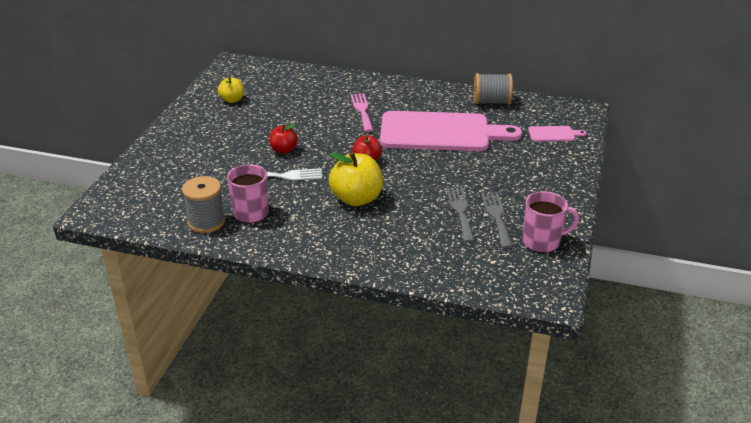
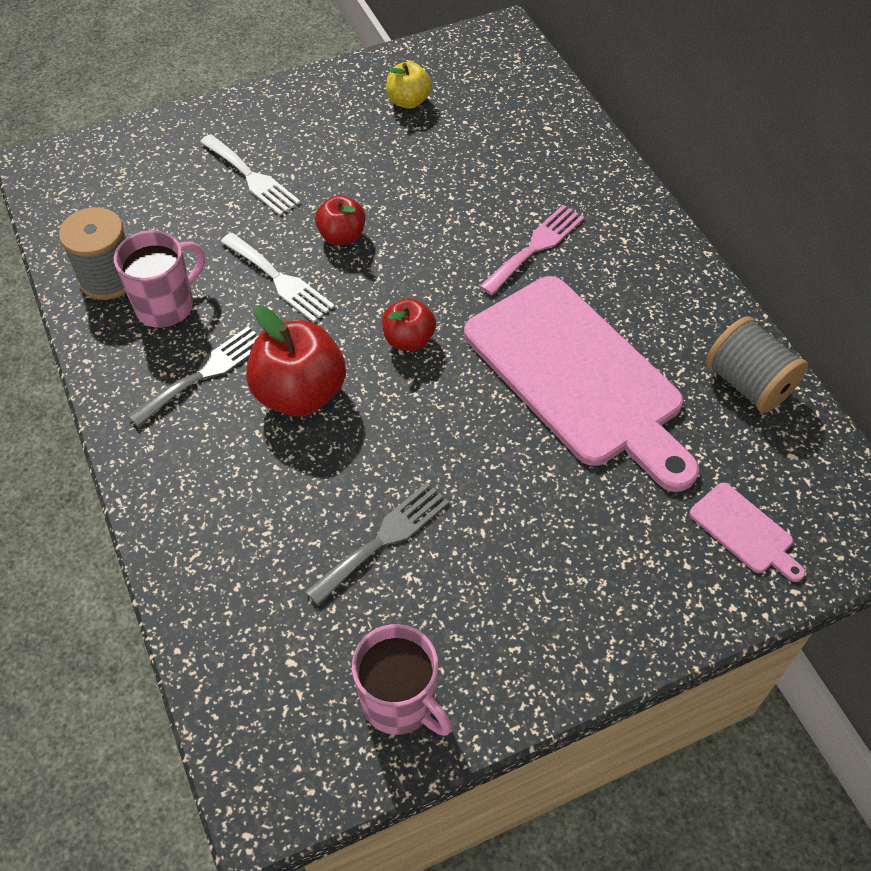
camera: 50 degrees right, 20 degrees up
yellow apple [329,152,383,206] -> red apple [246,305,346,416]
grey fork [481,192,513,249] -> grey fork moved to [128,326,259,427]
none -> white fork [200,134,301,216]

